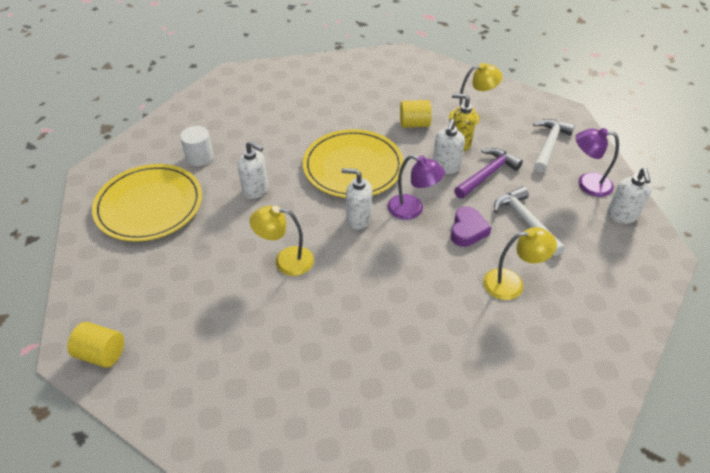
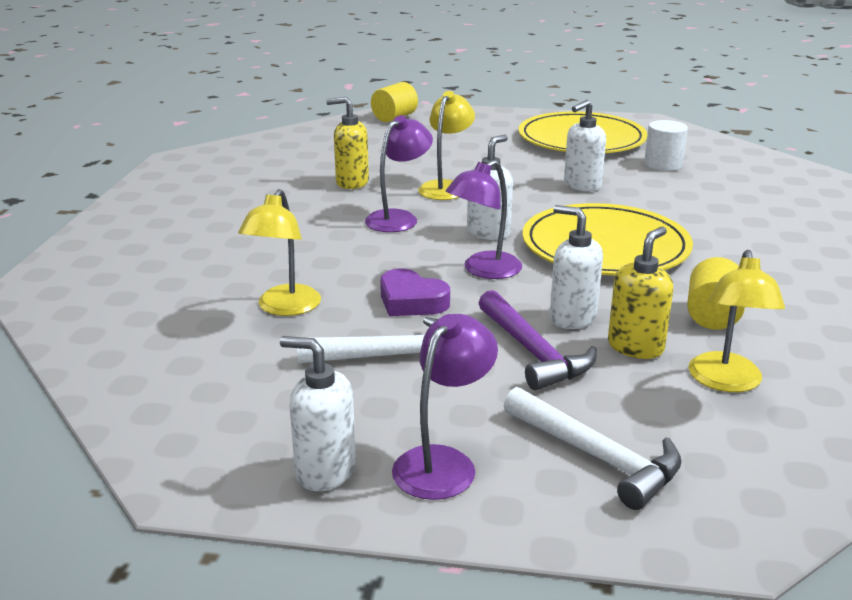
camera: 110 degrees right, 20 degrees down
none -> yellow soap dispenser [326,97,369,189]
none -> purple lamp [365,115,433,232]

